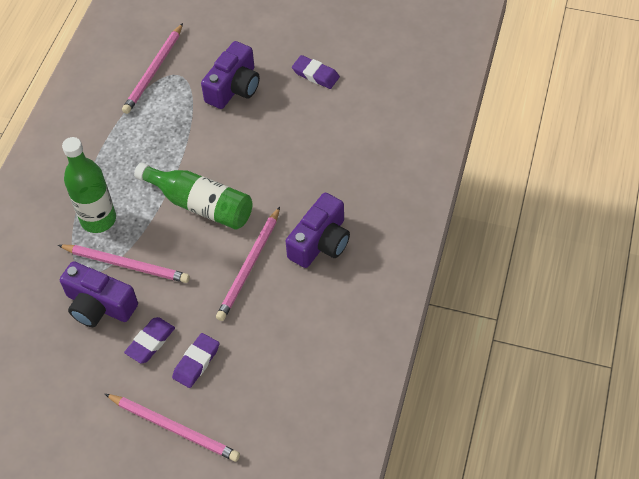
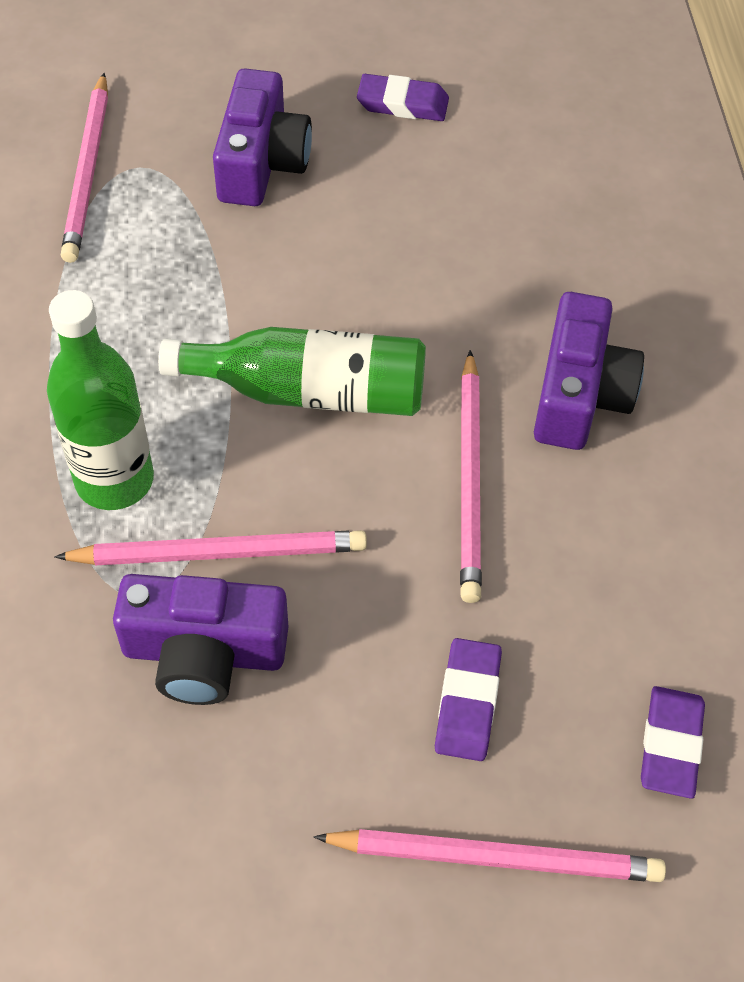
camera: 25 degrees left, 0 degrees up
purple eraser [124,317,175,364] -> purple eraser moved to [641,686,705,799]

